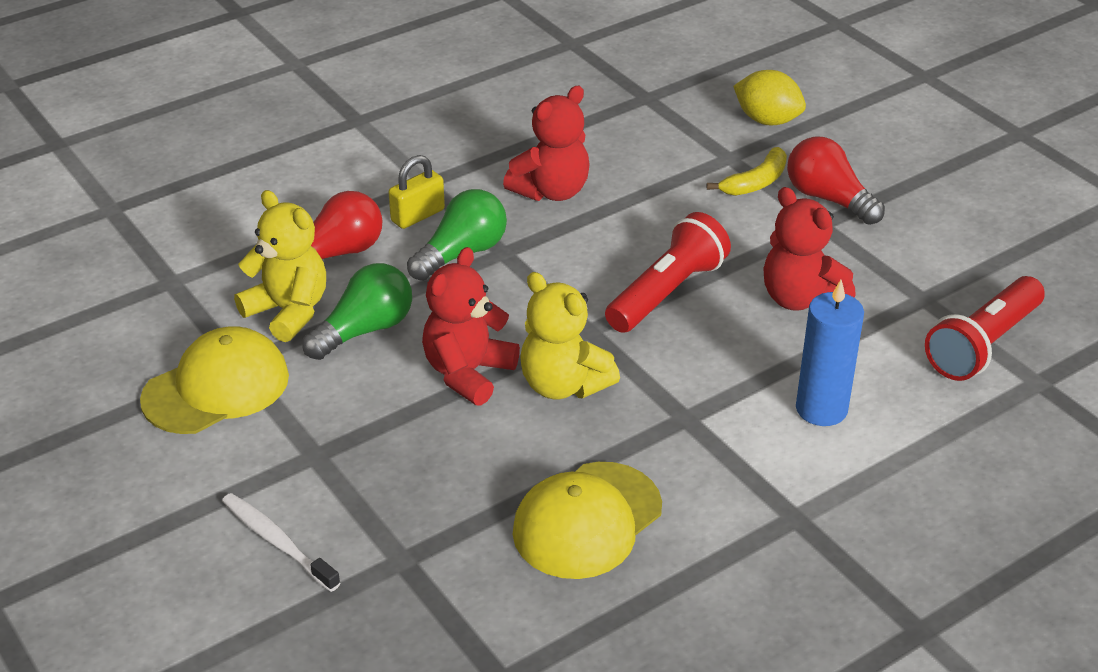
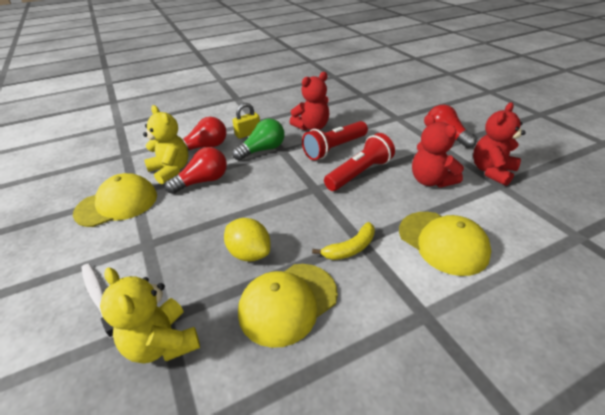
camera: 10 degrees right, 0 degrees up
green light bulb [302,263,412,360] -> red light bulb [165,147,227,194]
red teddy bear [422,247,520,406] -> red teddy bear moved to [473,102,526,186]
yellow teddy bear [520,272,620,399] -> yellow teddy bear moved to [100,267,200,363]
yellow banana [707,147,787,196] -> yellow banana moved to [312,222,375,260]
yellow lemon [733,70,806,125] -> yellow lemon moved to [224,218,271,261]
blue candle [796,280,864,426] -> yellow cap [399,212,491,276]
red flashlight [925,276,1045,381] -> red flashlight moved to [302,121,368,160]

